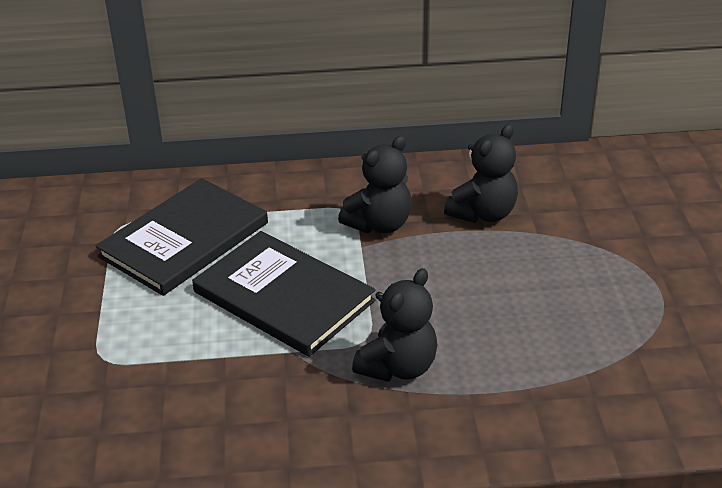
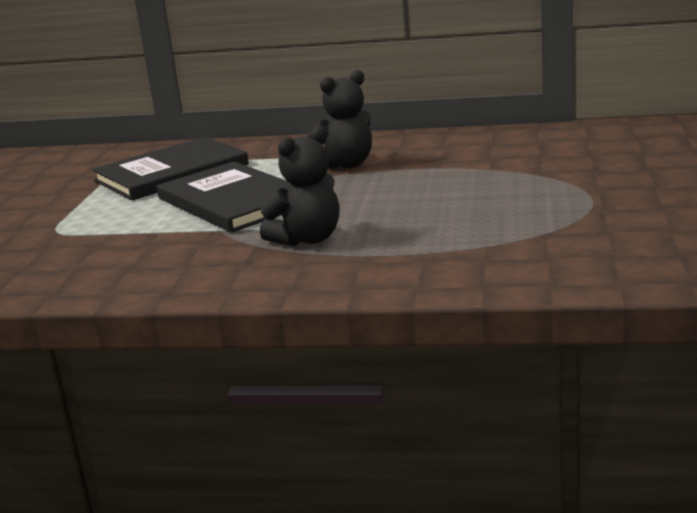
camera: 15 degrees right, 15 degrees down
black teddy bear [444,124,518,223] -> none

